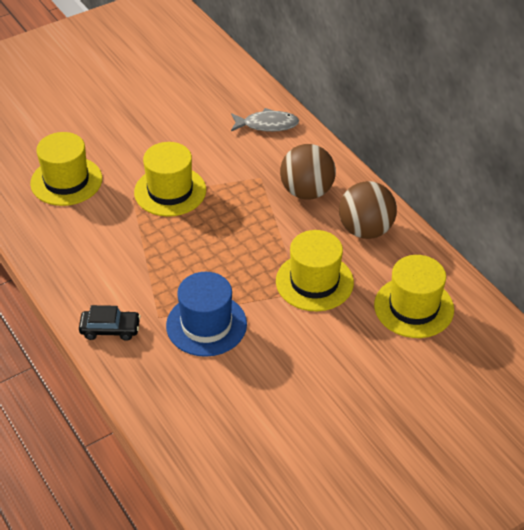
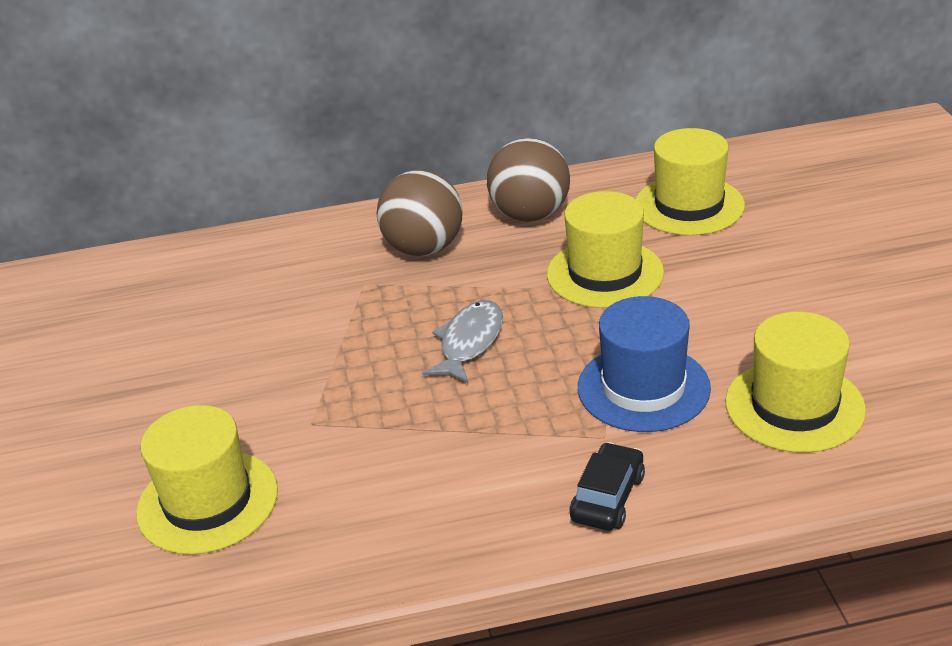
camera: 65 degrees left, 10 degrees down
yellow hat [134,142,206,216] -> yellow hat moved to [725,312,866,453]
grey fish [231,108,299,132] -> grey fish moved to [422,300,503,384]

